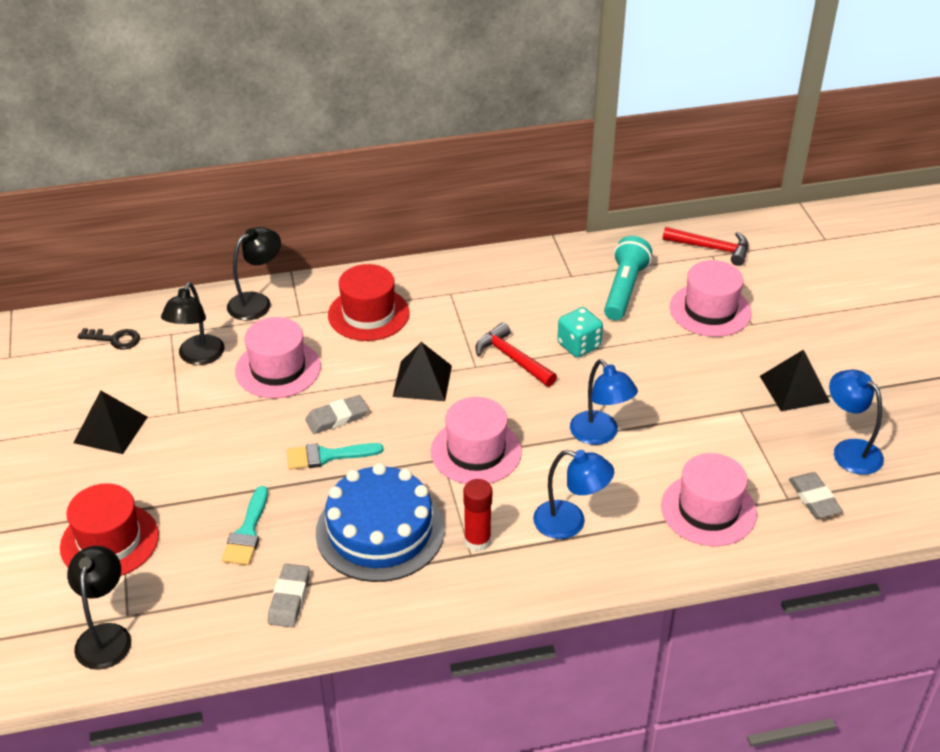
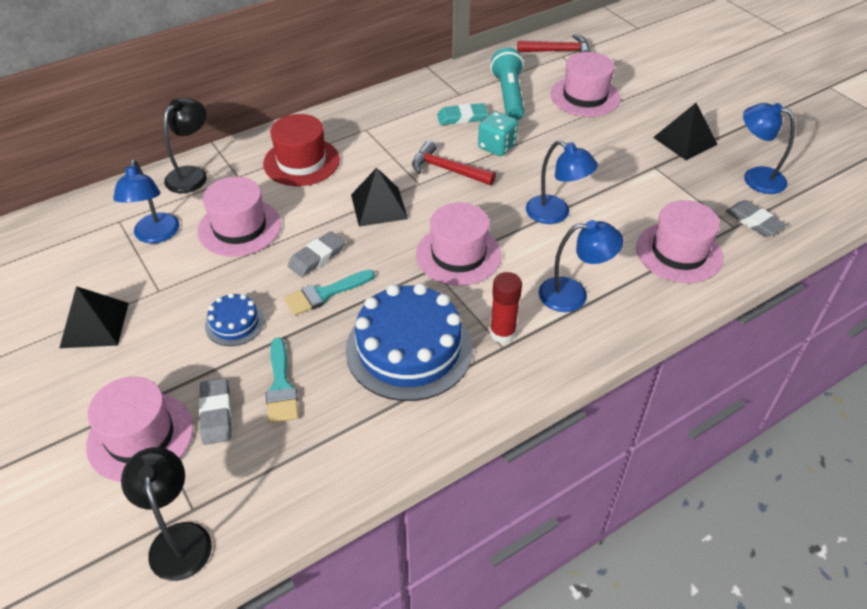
camera: 20 degrees left, 5 degrees up
red hat [60,483,159,576] -> pink hat [86,377,193,482]
black key [78,328,140,350] -> none
black lamp [161,282,224,365] -> blue lamp [113,159,180,243]
grey eraser [268,564,310,627] -> grey eraser moved to [199,378,232,445]
none -> blue cake [205,293,265,346]
none -> turquoise eraser [437,103,488,125]

